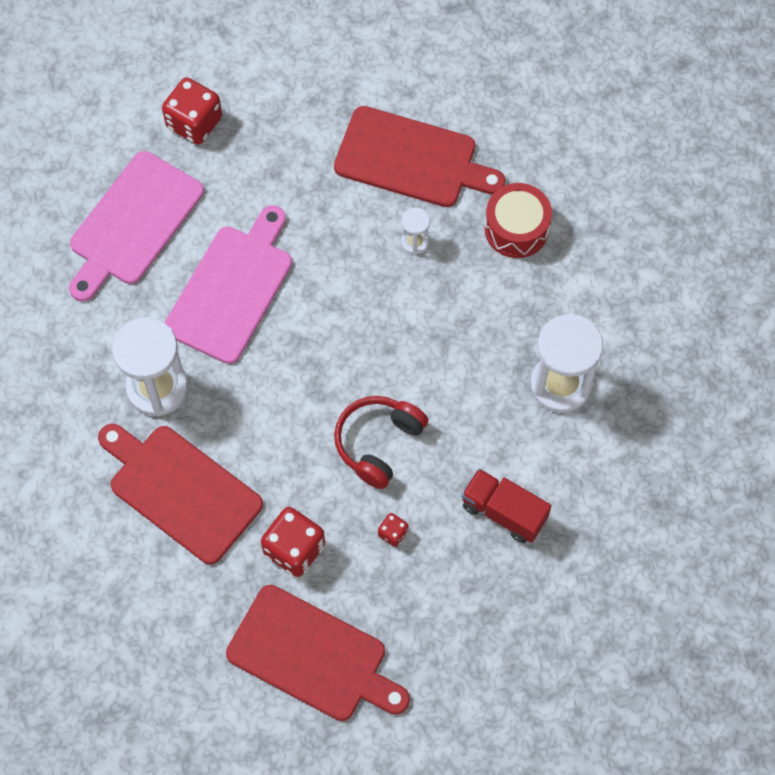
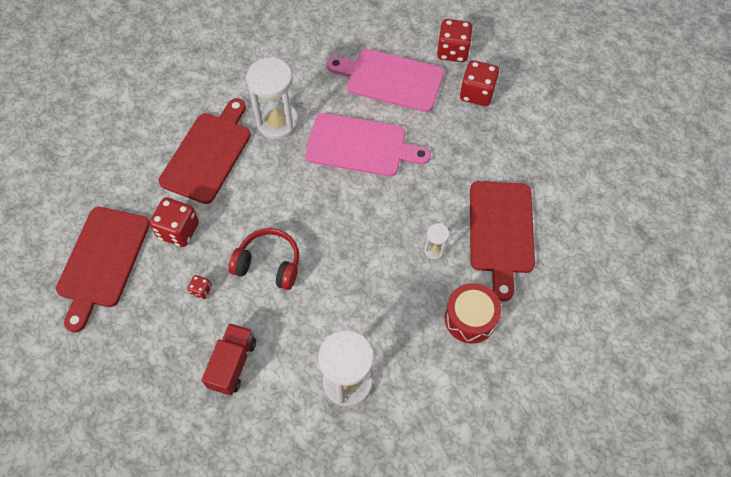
camera: 75 degrees right, 5 degrees down
none -> red dice [437,19,473,62]

